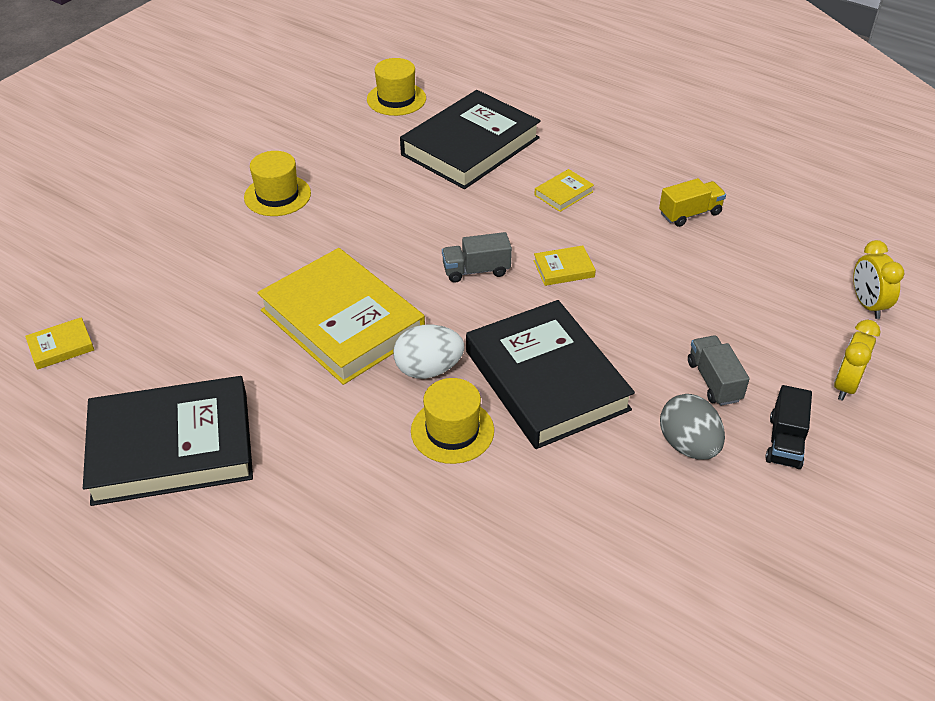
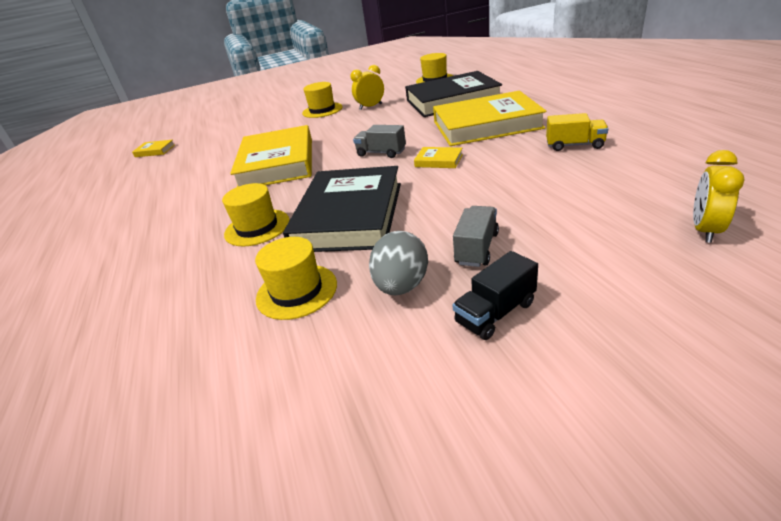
camera: 40 degrees right, 10 degrees down
black book [83,376,253,506] -> none
white egg [393,325,464,379] -> none
yellow book [534,169,594,212] -> yellow book [433,91,547,146], size x2.50
yellow clock [834,320,881,401] -> yellow clock moved to [351,65,384,110]
none -> yellow hat [255,237,337,320]

